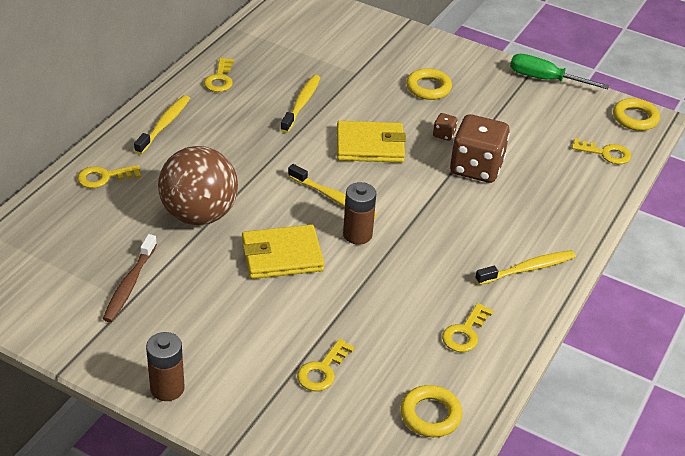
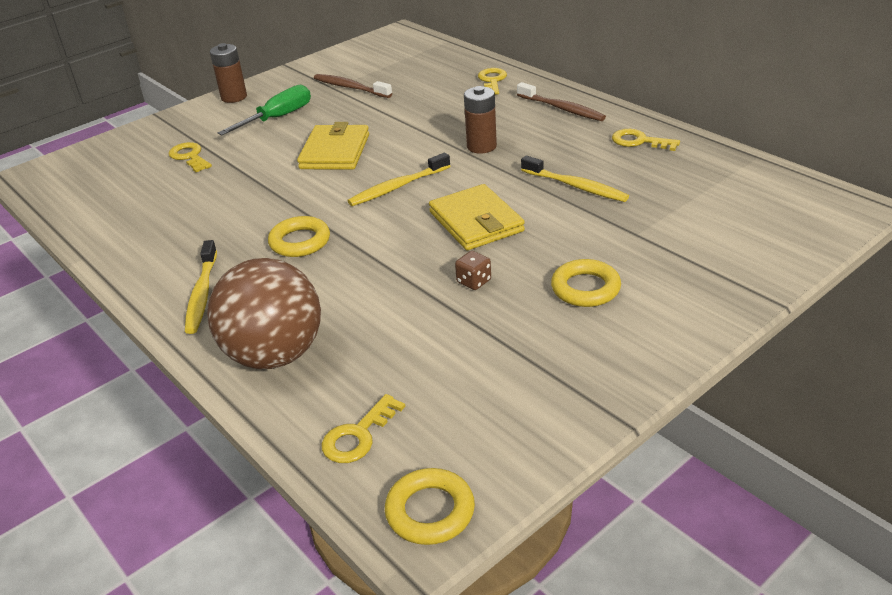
camera: 115 degrees right, 5 degrees down
yellow toothbrush [134,95,190,154] -> brown toothbrush [517,82,606,121]
brown ball [158,146,238,225] -> brown ball moved to [207,258,321,369]
yellow wallet [337,121,406,162] -> yellow wallet turned 45 degrees counterclockwise [429,184,525,250]
brown battery [343,182,376,244] -> brown battery moved to [464,86,497,154]
yellow ring [401,385,462,437] -> yellow ring moved to [268,216,330,257]
yellow key [442,303,493,352] -> none
brown dice [450,114,510,183] -> none
green screwdriver [510,54,610,89] -> green screwdriver moved to [218,85,311,135]

